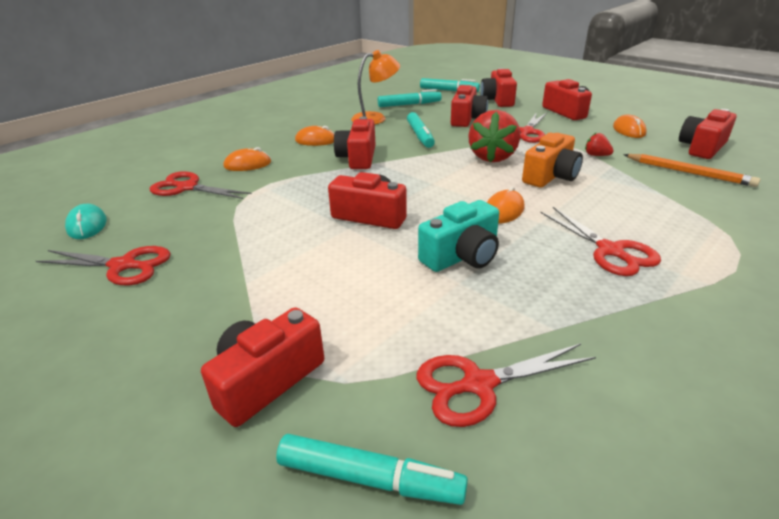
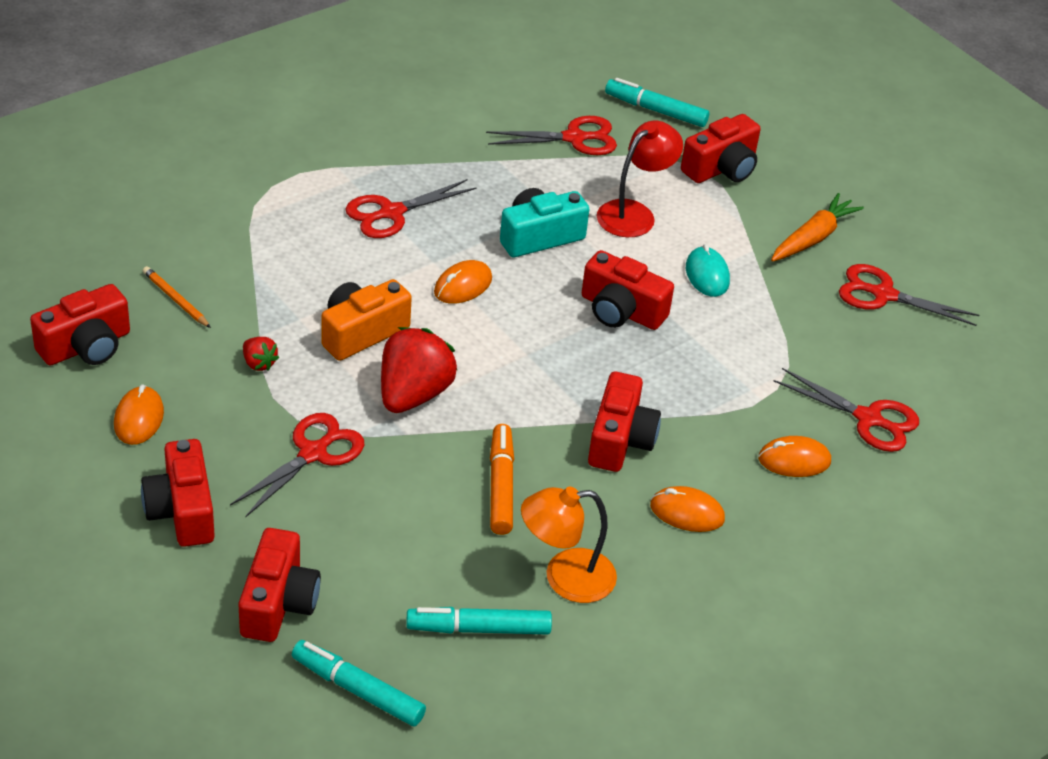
camera: 175 degrees left, 10 degrees up
turquoise mouse [65,204,107,239] -> turquoise mouse moved to [686,244,730,297]
turquoise marker [407,112,435,148] -> orange marker [490,424,514,535]
red camera [451,85,488,127] -> none
red scissors [540,207,661,276] -> red scissors turned 105 degrees counterclockwise [345,179,477,238]
orange pencil [623,154,760,187] -> orange pencil [143,266,211,328], size x0.65
none -> red lamp [597,120,683,237]
none -> orange carrot [771,193,864,262]

